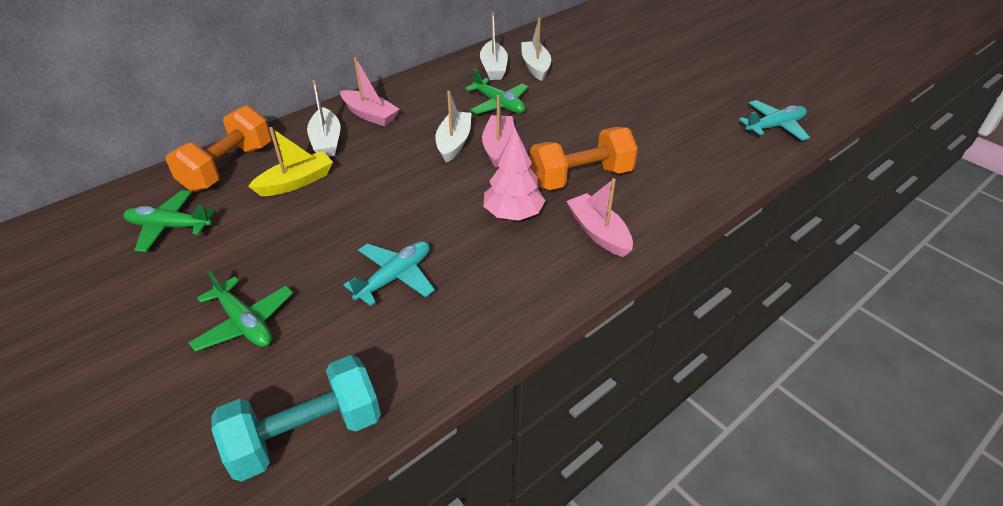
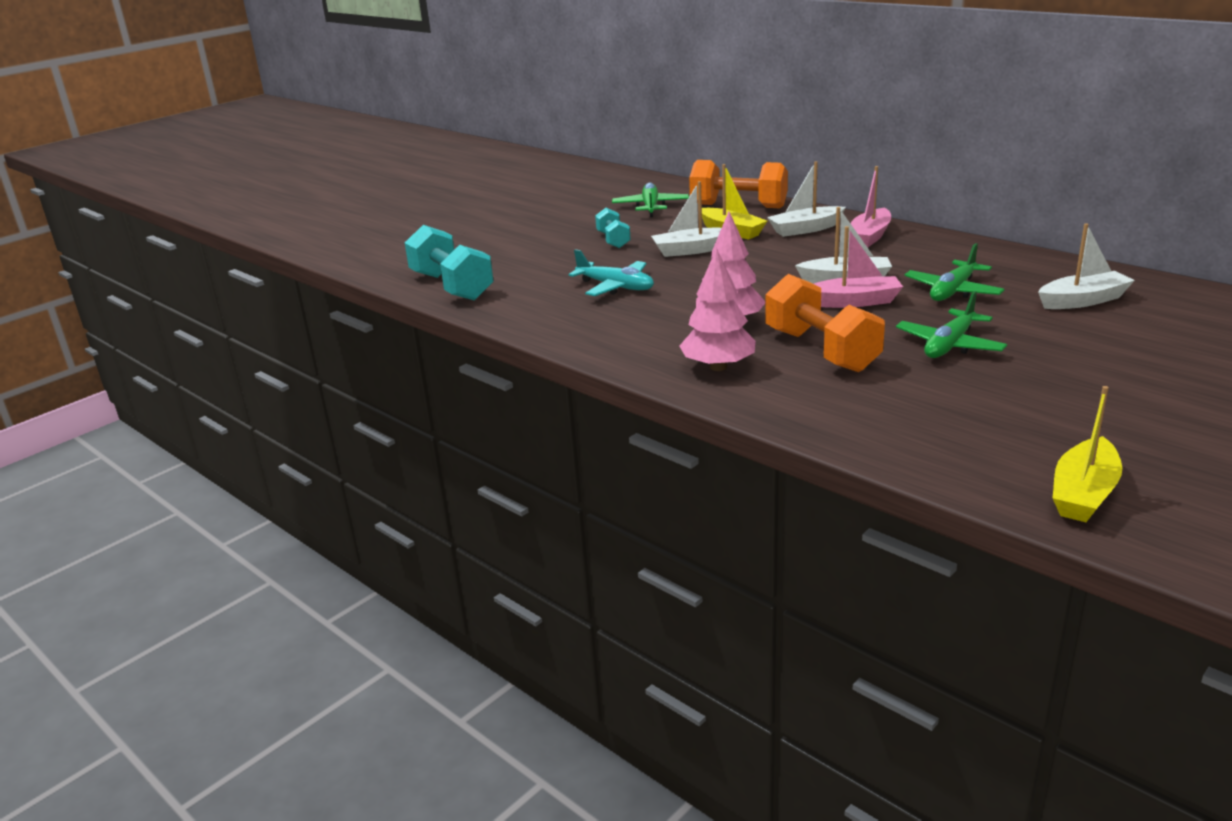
camera: 85 degrees right, 15 degrees down
green plane [189,269,293,352] -> green plane moved to [896,291,1007,358]
white boat [480,12,508,80] -> white boat moved to [651,181,721,257]
pink boat [567,178,633,257] -> pink tree [679,247,756,371]
turquoise plane [739,100,810,141] -> yellow boat [1053,386,1122,522]
none -> turquoise dumbbell [595,208,631,248]

